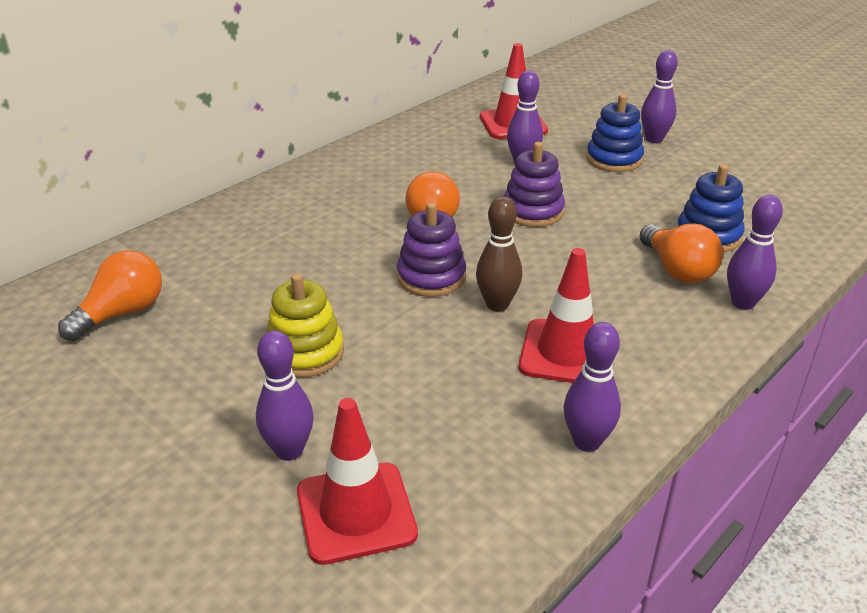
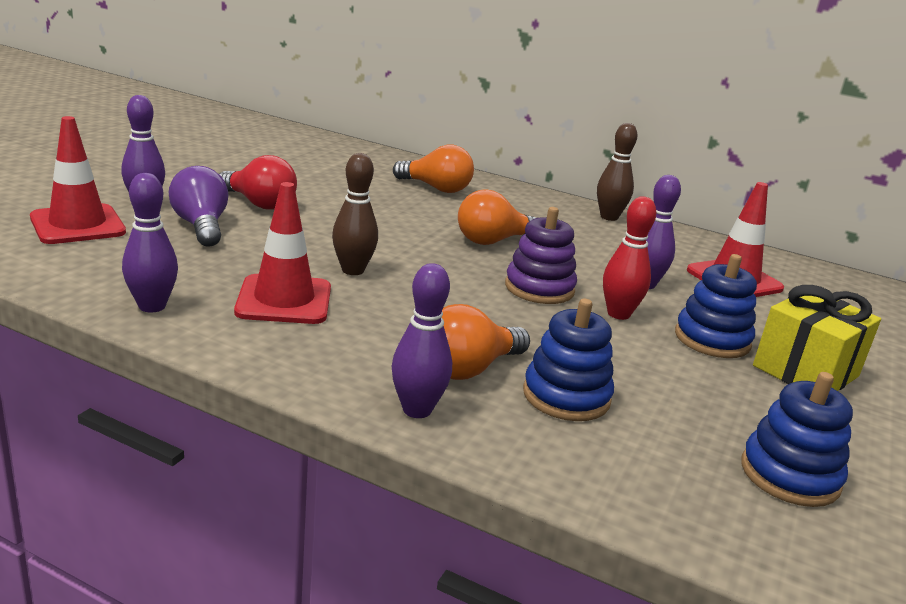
camera: 70 degrees right, 10 degrees down
orange light bulb [58,250,162,341] -> orange light bulb moved to [393,144,474,193]
yellow stacking toy [267,273,344,378] -> red light bulb [219,155,297,210]
purple stacking toy [397,202,466,297] -> none
purple bowling pin [641,50,678,143] -> yellow gift [753,285,881,391]
none -> purple light bulb [168,166,228,247]
none -> brown bowling pin [597,123,637,221]
none -> red bowling pin [603,196,656,320]
none -> blue stacking toy [741,372,853,507]

